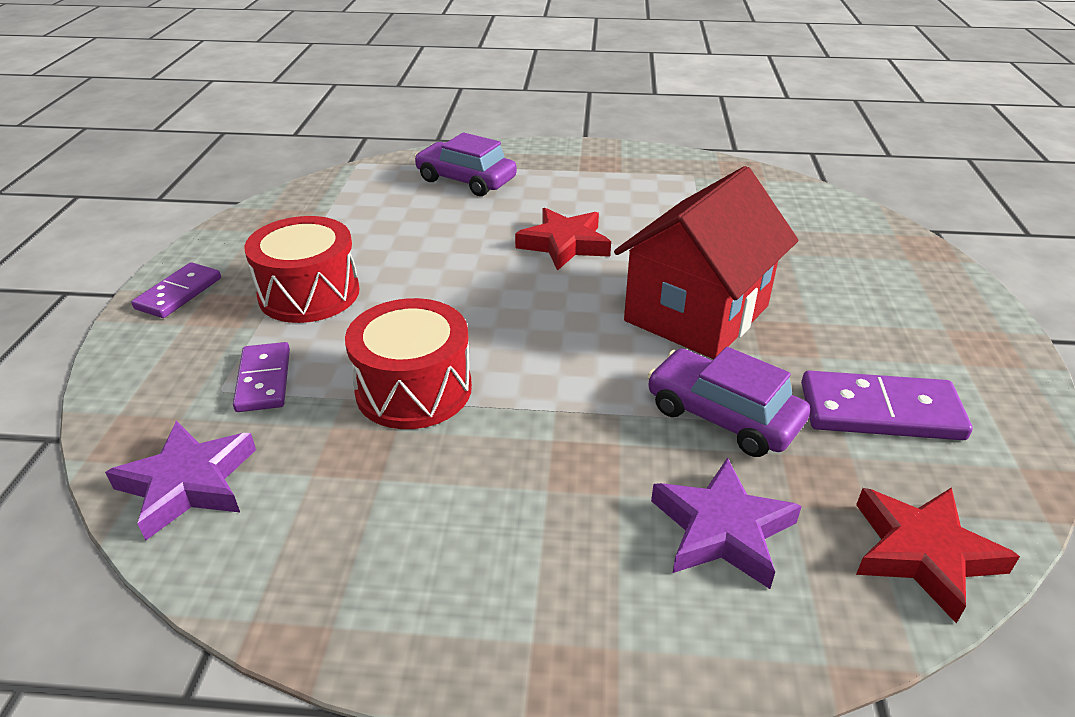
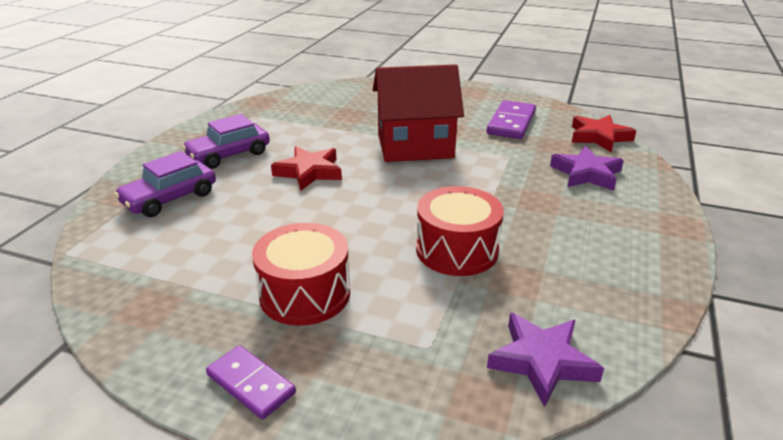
camera: 75 degrees left, 5 degrees down
purple domino [233,342,290,412] -> none
red house [614,166,799,359] -> red house turned 60 degrees counterclockwise [373,64,464,162]
purple car [647,347,810,457] -> purple car moved to [182,114,270,169]

